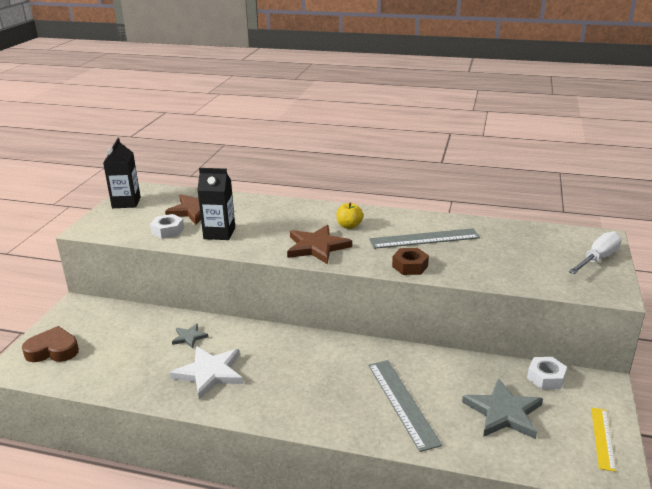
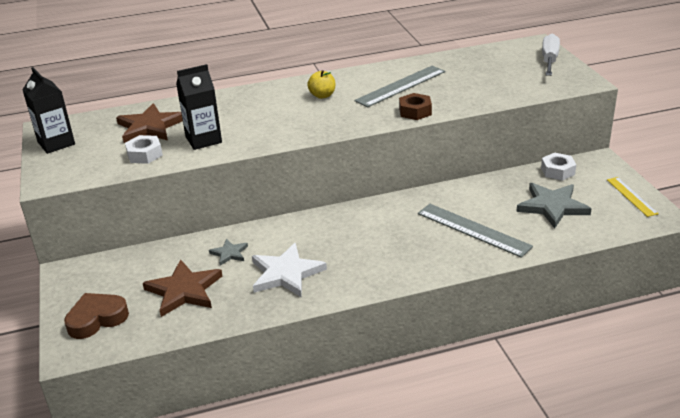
camera: 30 degrees left, 5 degrees up
brown star [287,225,352,264] -> brown star moved to [143,259,222,317]

